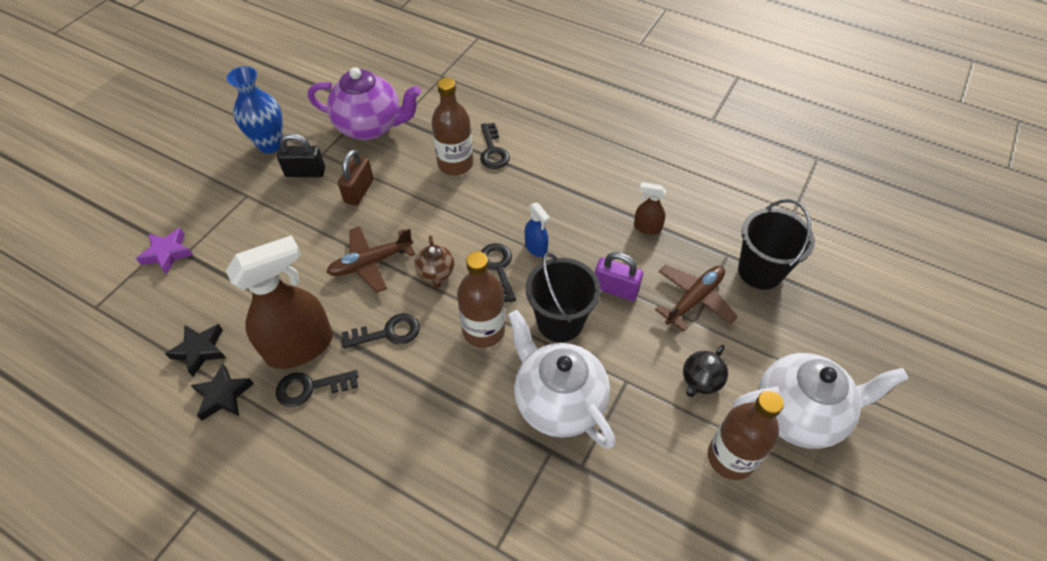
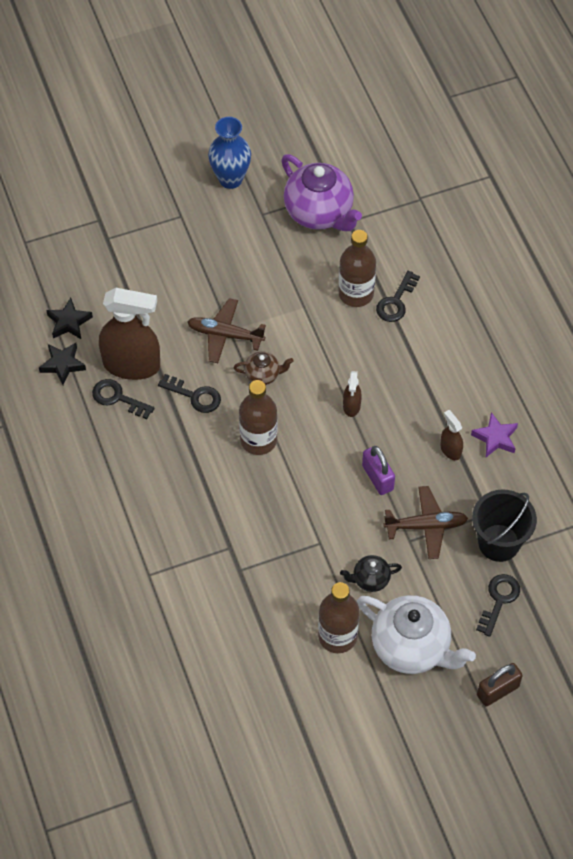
camera: 40 degrees right, 5 degrees up
purple star [136,228,193,275] -> purple star moved to [471,412,518,457]
black padlock [277,133,325,177] -> none
brown padlock [338,149,374,206] -> brown padlock moved to [477,663,523,707]
brown teapot [415,236,454,288] -> brown teapot turned 120 degrees counterclockwise [234,351,293,385]
black key [481,243,516,302] -> black key moved to [476,574,520,637]
white teapot [508,310,615,449] -> none
blue spray bottle [525,203,550,257] -> brown spray bottle [343,371,362,417]
black bucket [526,252,601,342] -> none

